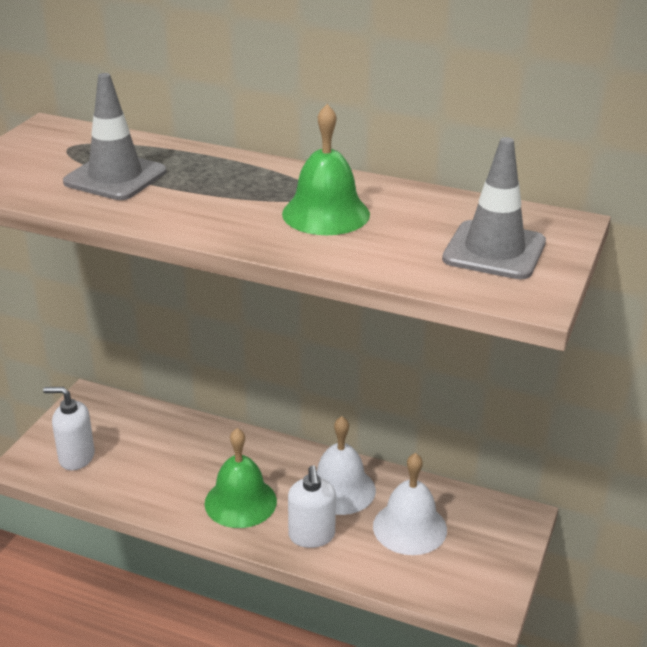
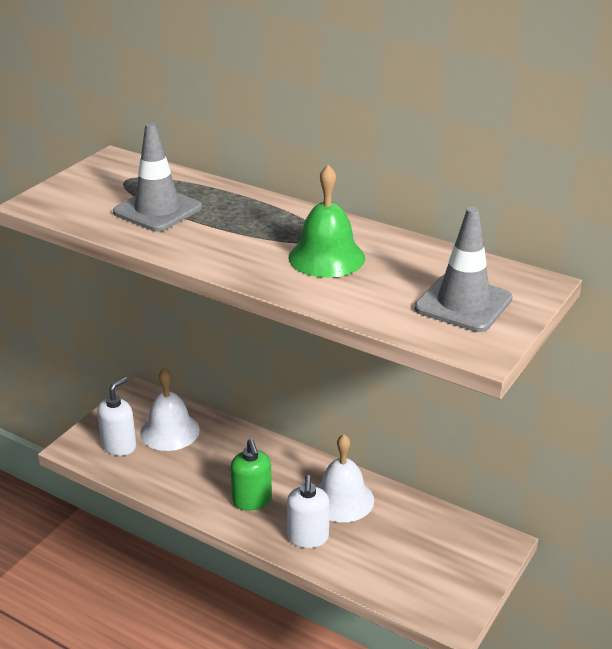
camera: 10 degrees right, 0 degrees up
white soap dispenser [43,387,95,470] -> white soap dispenser turned 105 degrees clockwise [97,377,136,456]
green bell [205,428,277,528] -> green soap dispenser [230,439,272,510]
white bell [373,453,447,555] -> white bell moved to [140,368,200,451]

